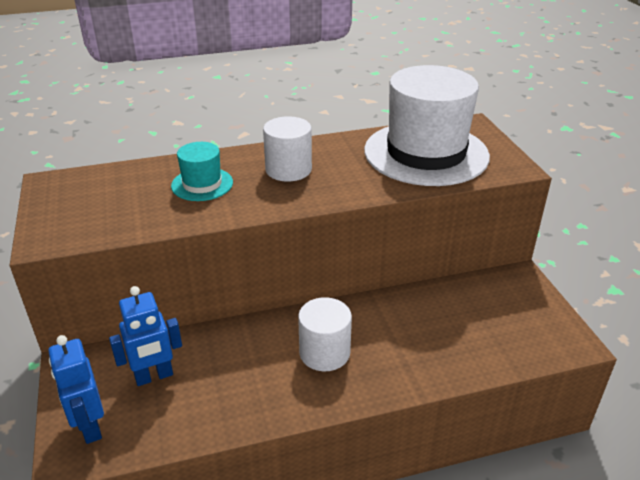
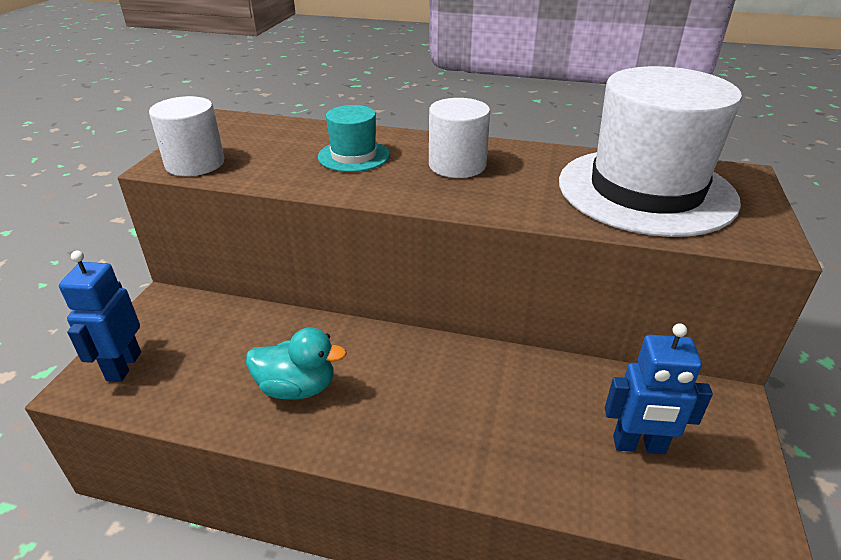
camera: 30 degrees right, 0 degrees up
blue robot [109,286,182,386] -> blue robot moved to [605,323,713,454]
white cylinder [298,297,352,371] -> white cylinder moved to [149,96,224,176]
none -> turquoise duck [246,327,347,399]

